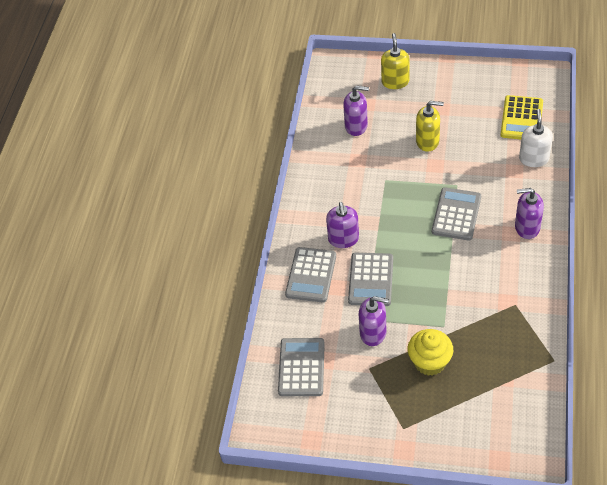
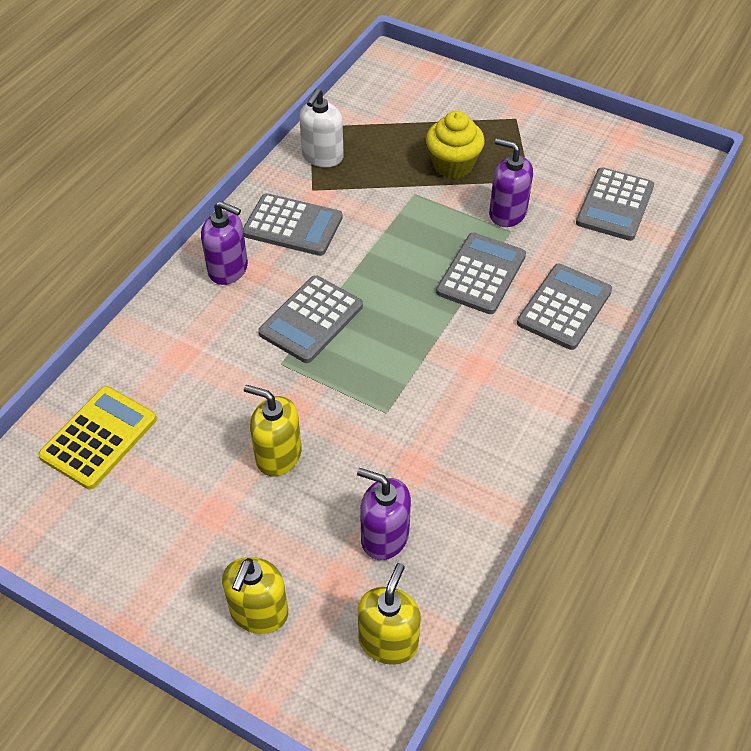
camera: 165 degrees left, 0 degrees up
purple soap dispenser [326,202,359,248] -> none
white soap dispenser [519,109,553,167] -> white soap dispenser moved to [299,88,344,167]
none -> grey calculator [243,193,343,256]
none -> yellow soap dispenser [358,563,421,665]

